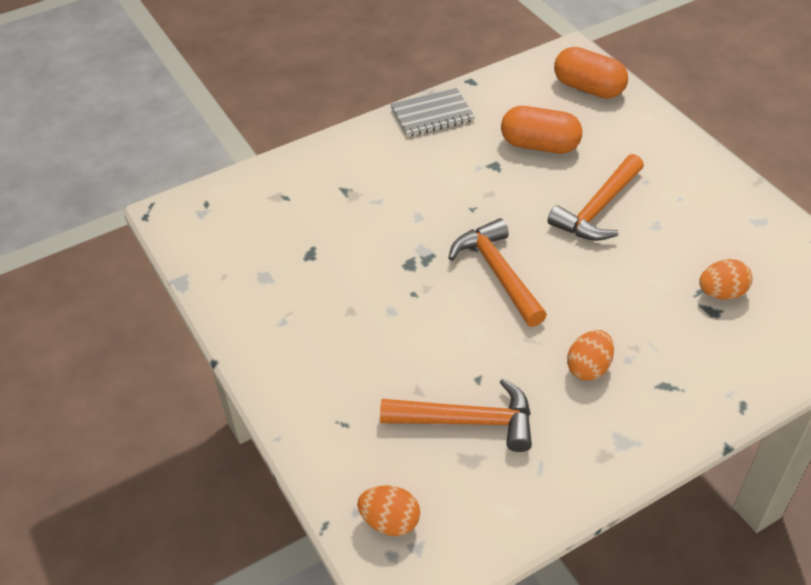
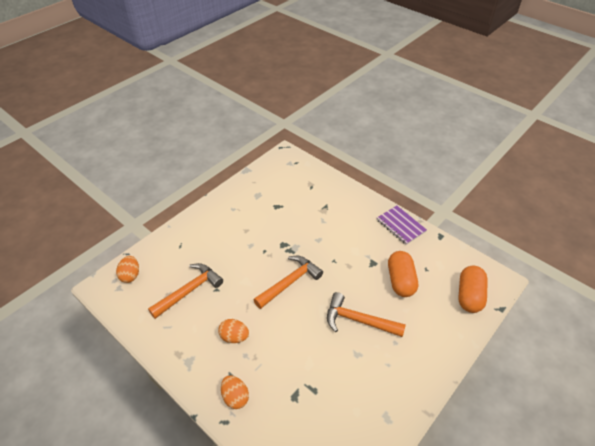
camera: 70 degrees right, 0 degrees up
orange hammer [380,378,532,452] -> orange hammer turned 120 degrees counterclockwise [148,263,223,319]
grey notebook [390,88,475,137] -> purple notebook [377,206,427,245]
orange egg [699,259,753,300] -> orange egg moved to [221,375,249,409]

